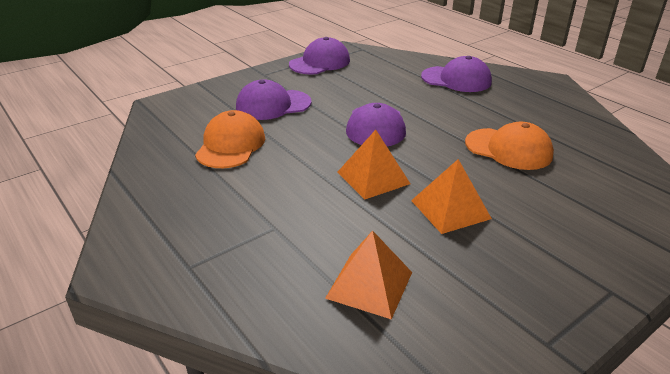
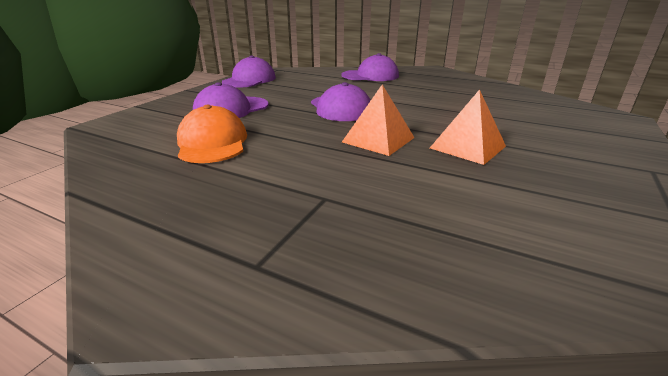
camera: 25 degrees left, 5 degrees down
orange pyramid [325,231,412,319] -> none
orange cap [465,122,554,170] -> none

